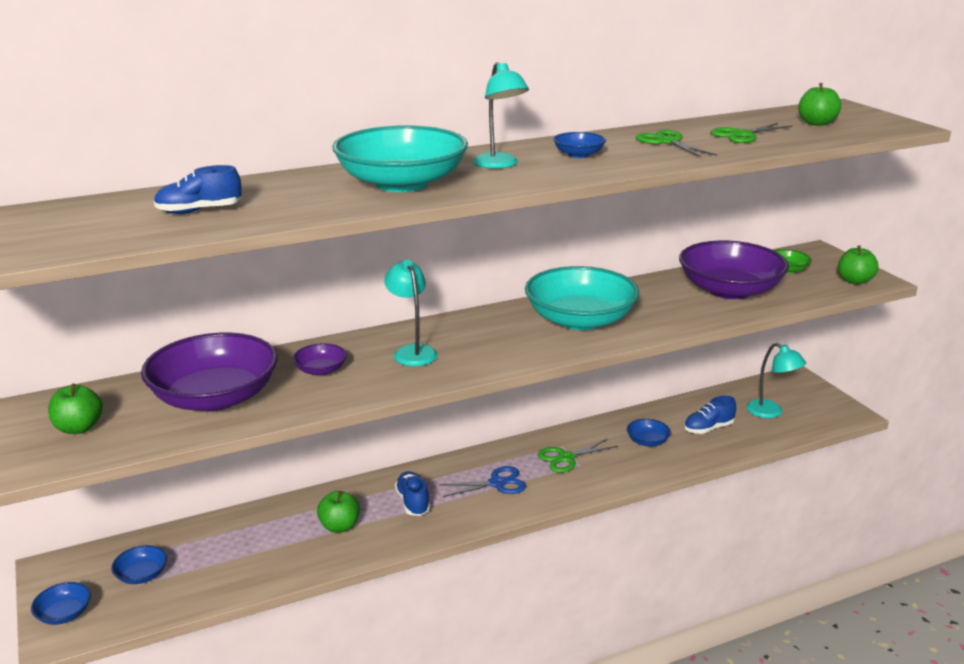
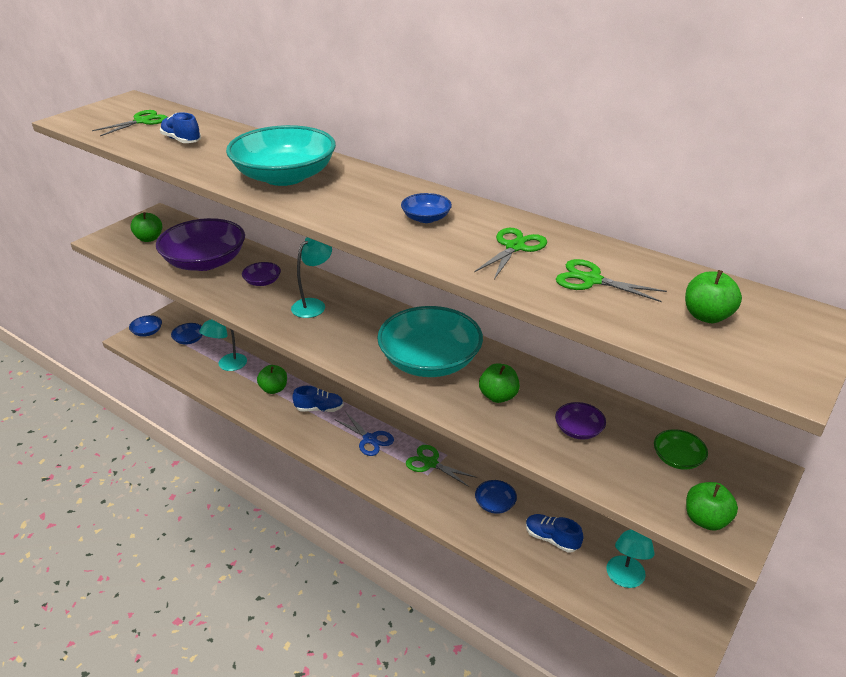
camera: 60 degrees right, 10 degrees up
blue shoe [395,471,430,516] -> blue shoe turned 45 degrees clockwise [292,386,344,412]
turquoise lamp [473,62,529,169] -> turquoise lamp moved to [199,319,247,371]
purple bowl [679,241,789,299] -> purple bowl [555,402,606,440], size x0.43
none -> green scissors [92,110,167,136]
none -> green apple [479,363,520,403]

